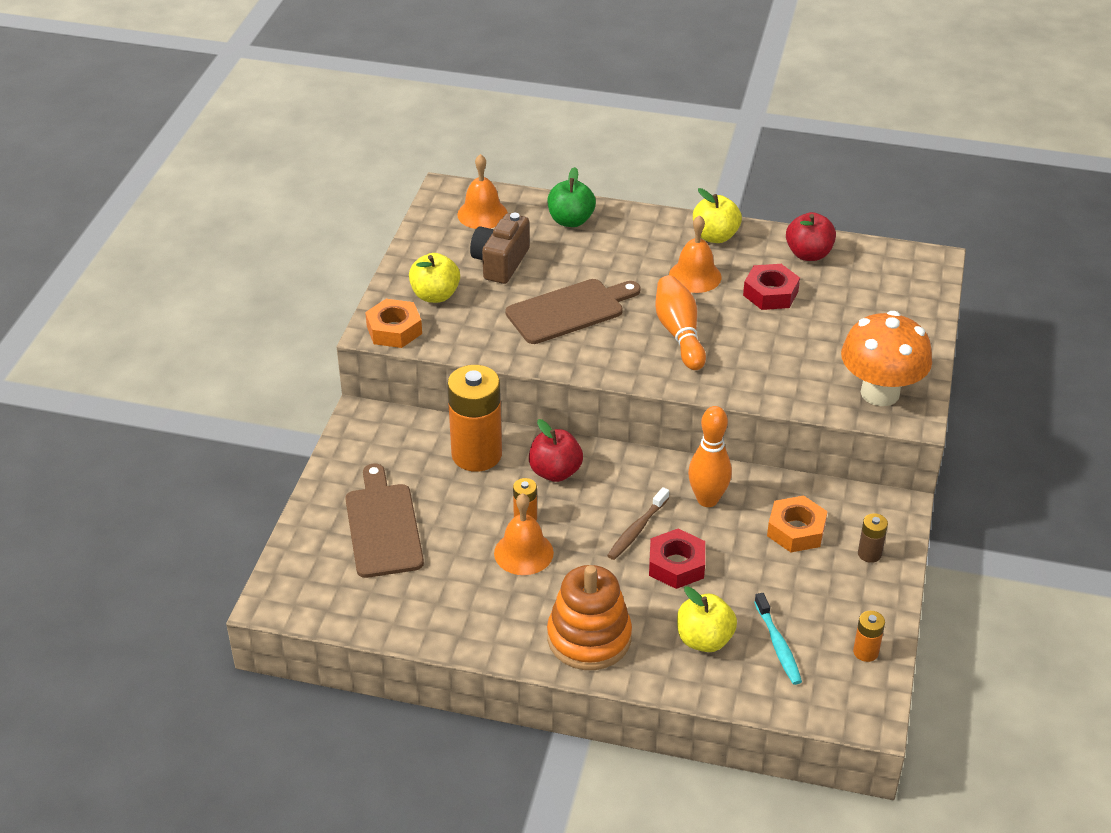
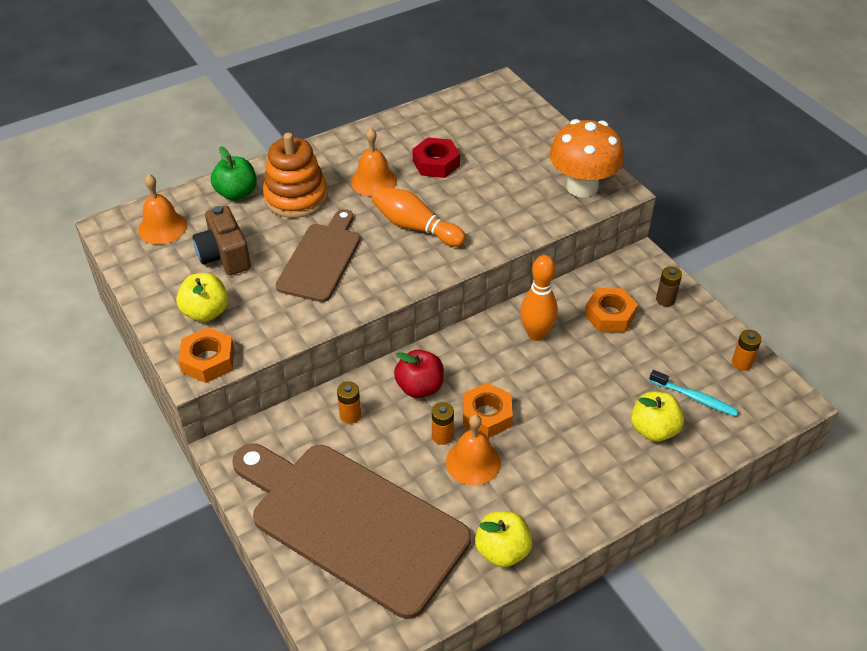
camera: 45 degrees left, 5 degrees up
brown cutting board [345,464,424,578] -> brown cutting board [232,444,471,619], size x1.75
orange battery [447,365,502,472] -> orange battery [337,381,361,424], size x0.45
orange stacking toy [547,565,632,670] -> orange stacking toy moved to [263,133,328,218]
brown toothbrush [607,487,669,560] -> none
red nut [649,528,705,589] -> none
yellow apple [693,188,742,243] -> yellow apple moved to [475,511,532,568]
red apple [786,212,836,261] -> none
none -> orange nut [463,383,513,438]

